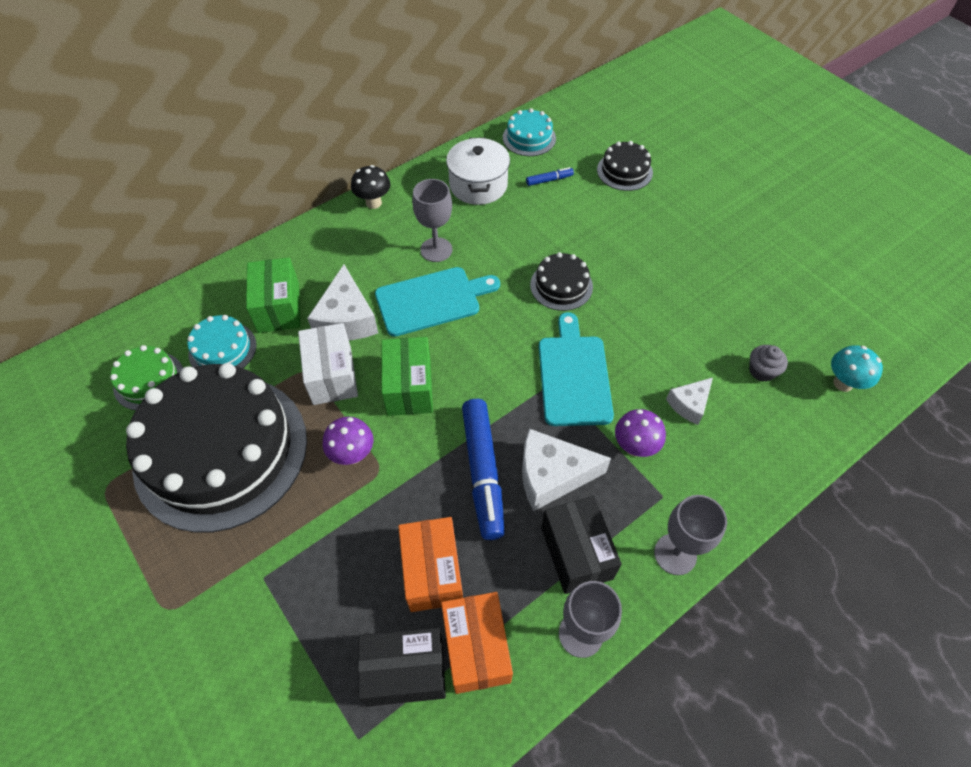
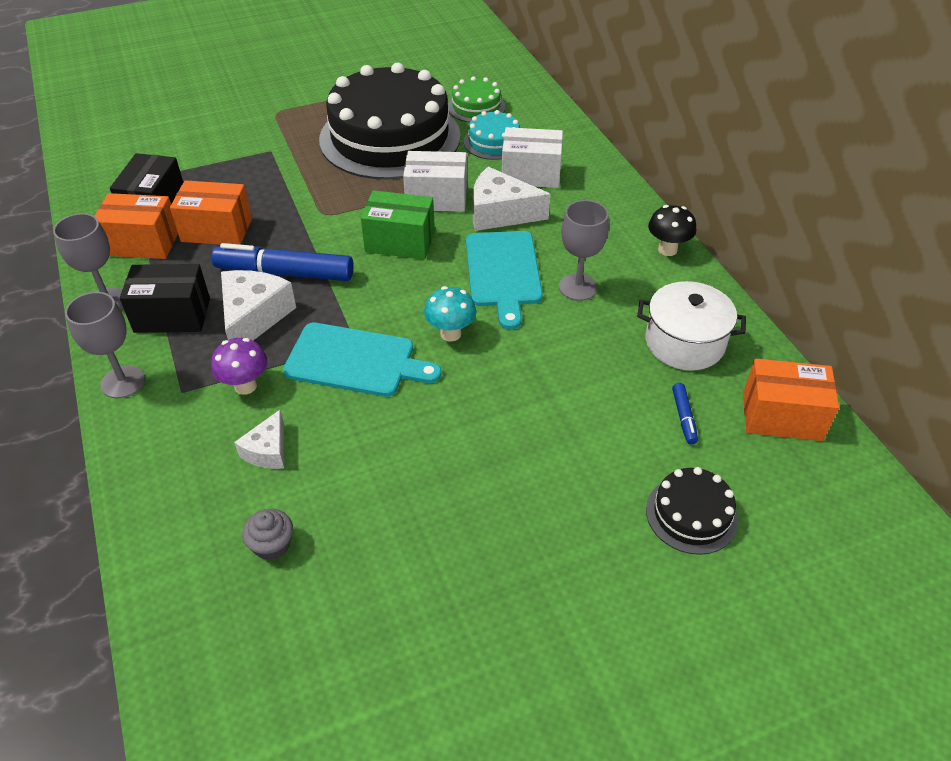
camera: 105 degrees right, 10 degrees down
green box [246,257,301,333] -> white box [502,127,563,188]
purple mushroom [323,417,373,465] -> none
turquoise cake [503,108,556,156] -> orange box [743,359,839,441]
black cake [530,252,593,311] -> none
white cheese [666,378,713,425] -> white cheese turned 135 degrees counterclockwise [234,410,284,469]
turquoise mushroom [831,345,883,392] -> turquoise mushroom moved to [424,286,476,342]

